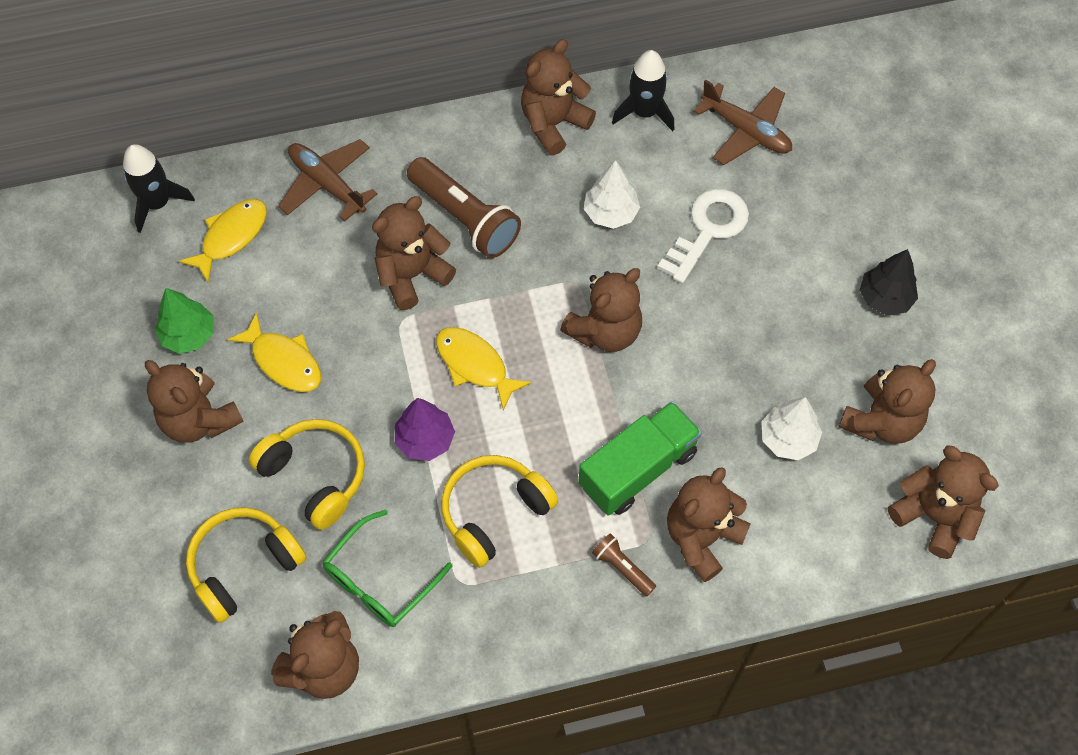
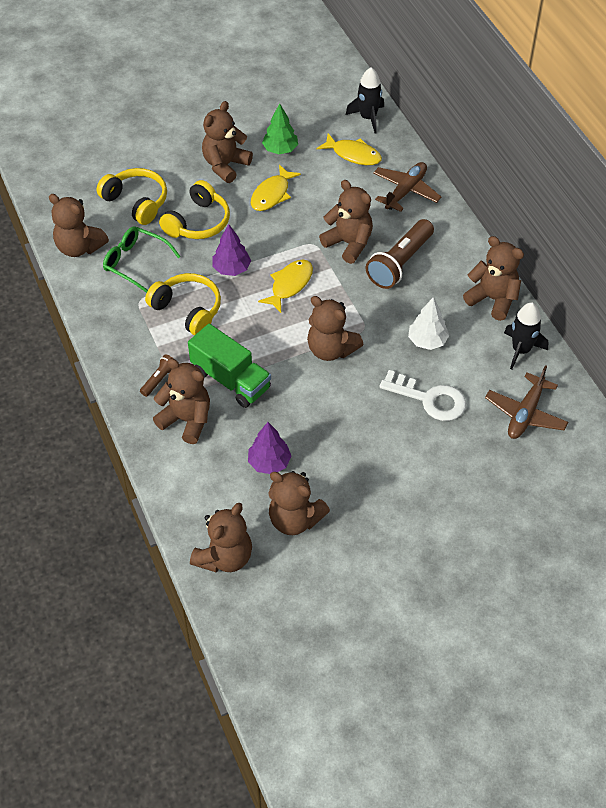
camera: 80 degrees right, 10 degrees down
white tree [761,397,822,460] -> purple tree [248,422,291,474]
black tree [860,249,918,316] -> none

